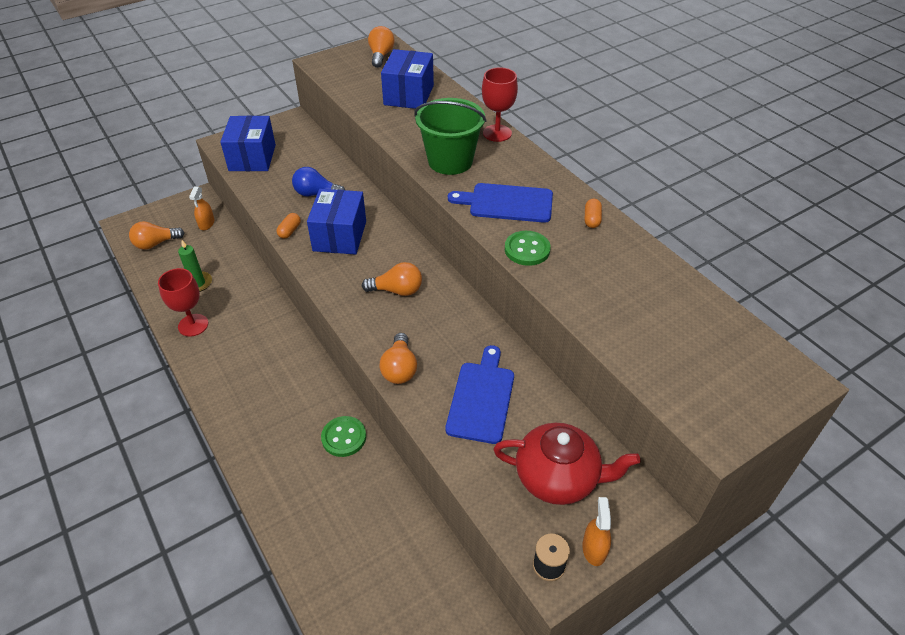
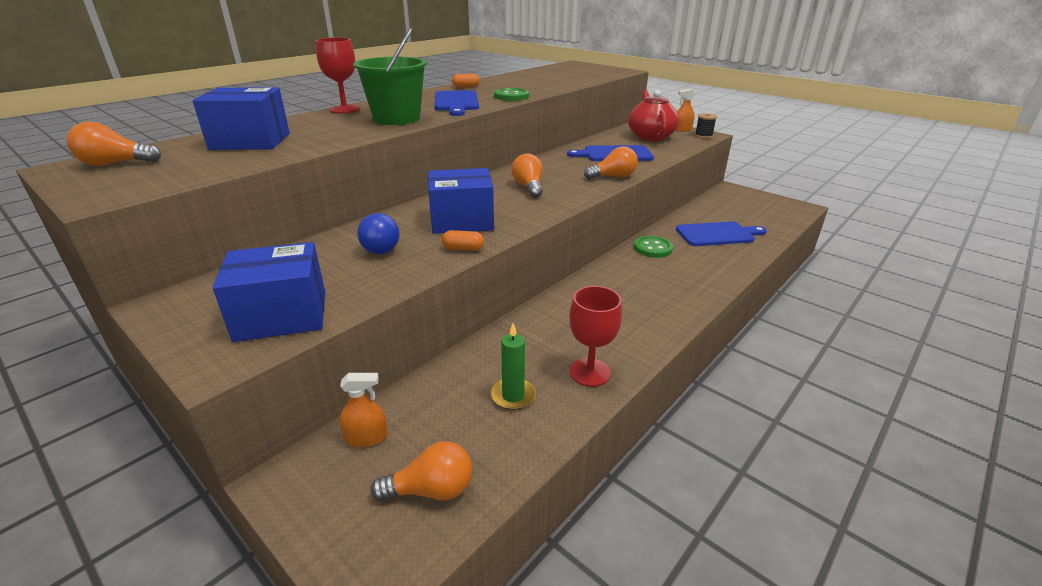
camera: 105 degrees left, 15 degrees down
orange light bulb [129,221,185,250] -> orange light bulb turned 60 degrees counterclockwise [371,441,472,501]
none -> blue cutting board [676,221,767,246]

